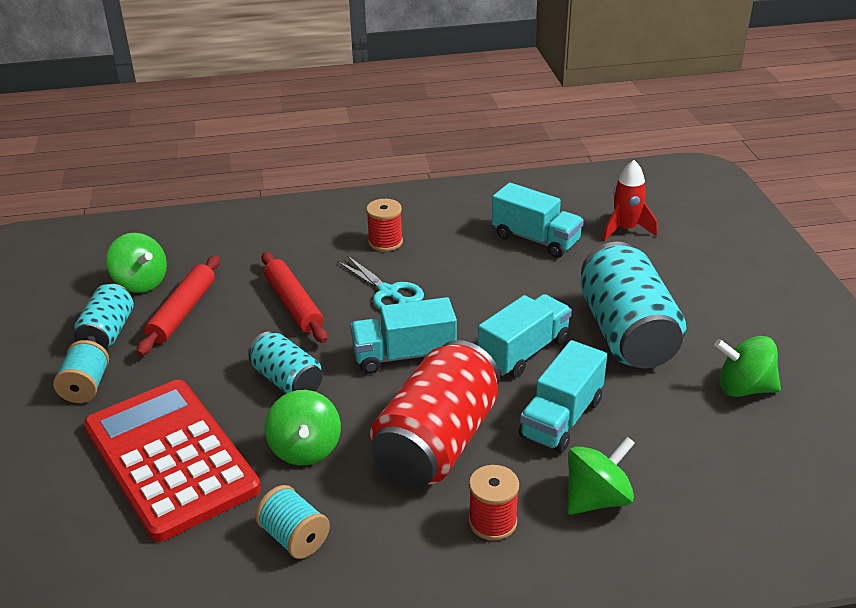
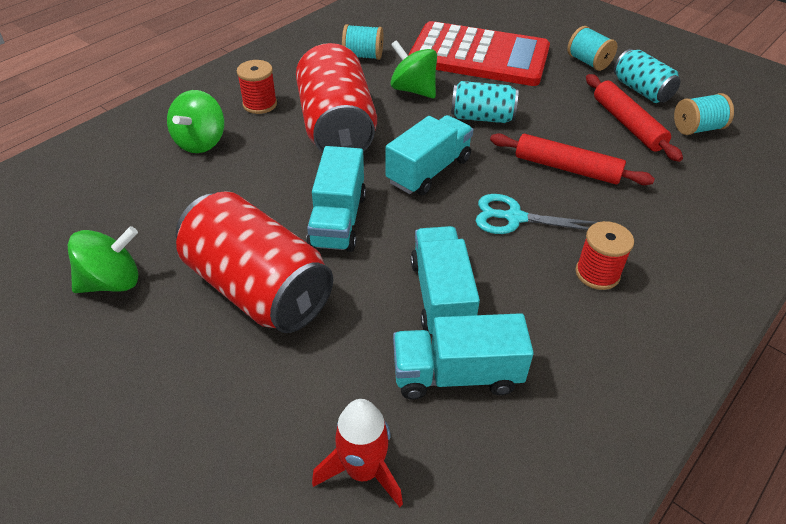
camera: 140 degrees right, 10 degrees up
green spinning top [106,233,167,293] -> turquoise spool [674,93,734,135]
turquoise truck [519,340,607,453] -> turquoise truck moved to [411,226,480,334]
turquoise can [580,242,686,368] -> red can [176,191,333,333]

